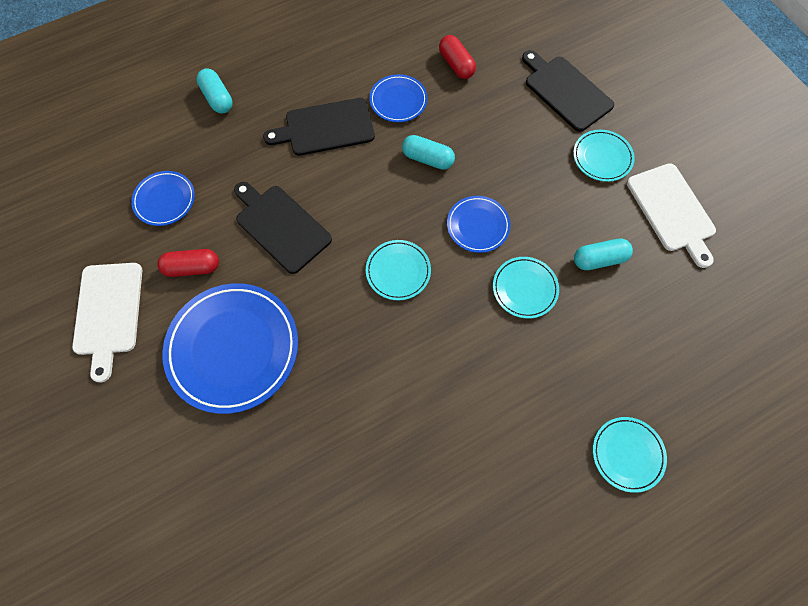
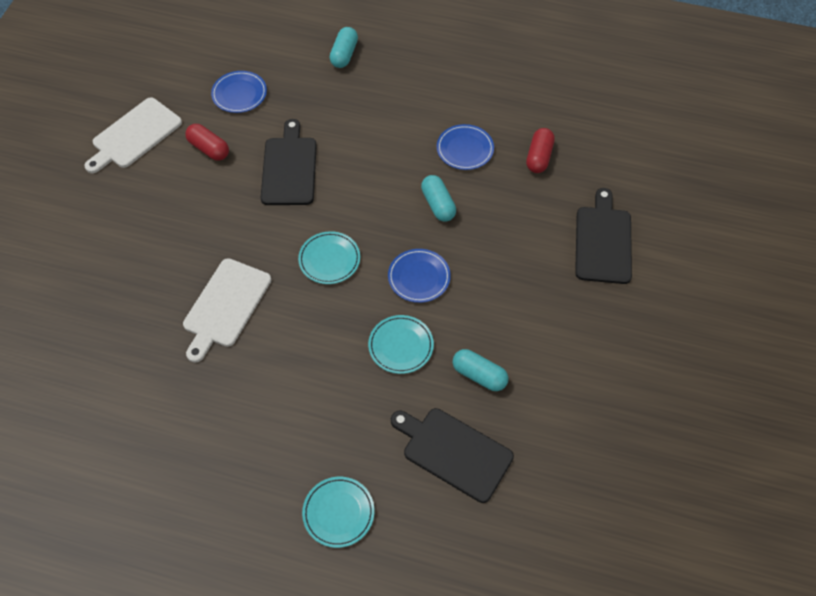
camera: 45 degrees right, 10 degrees down
blue plate [162,283,298,414] -> none
black cutting board [263,98,375,156] -> black cutting board moved to [391,408,514,503]
turquoise plate [573,130,635,182] -> none
white cutting board [627,163,716,268] -> white cutting board moved to [183,258,271,362]

